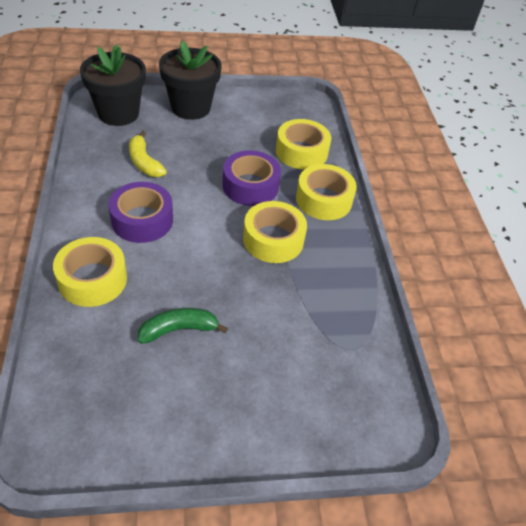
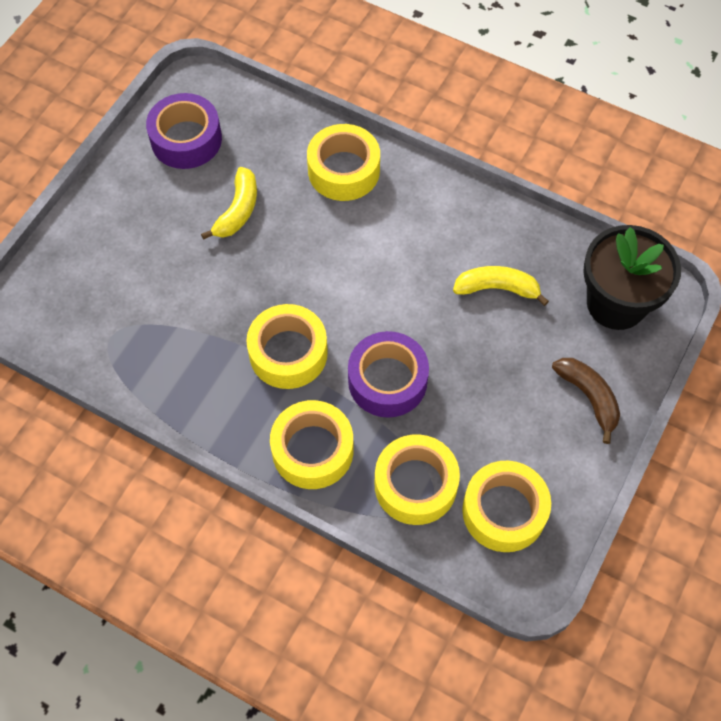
camera: 130 degrees right, 15 degrees up
purple tape [108,182,173,243] -> purple tape moved to [146,93,222,169]
green banana [138,308,228,344] -> yellow banana [201,167,257,240]
black flower pot [159,40,222,120] -> brown banana [552,358,620,444]
none -> yellow tape [462,461,551,552]

